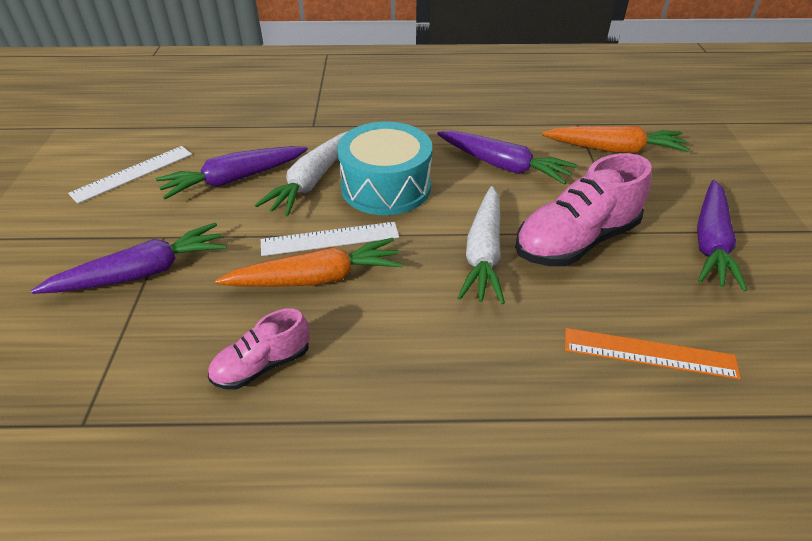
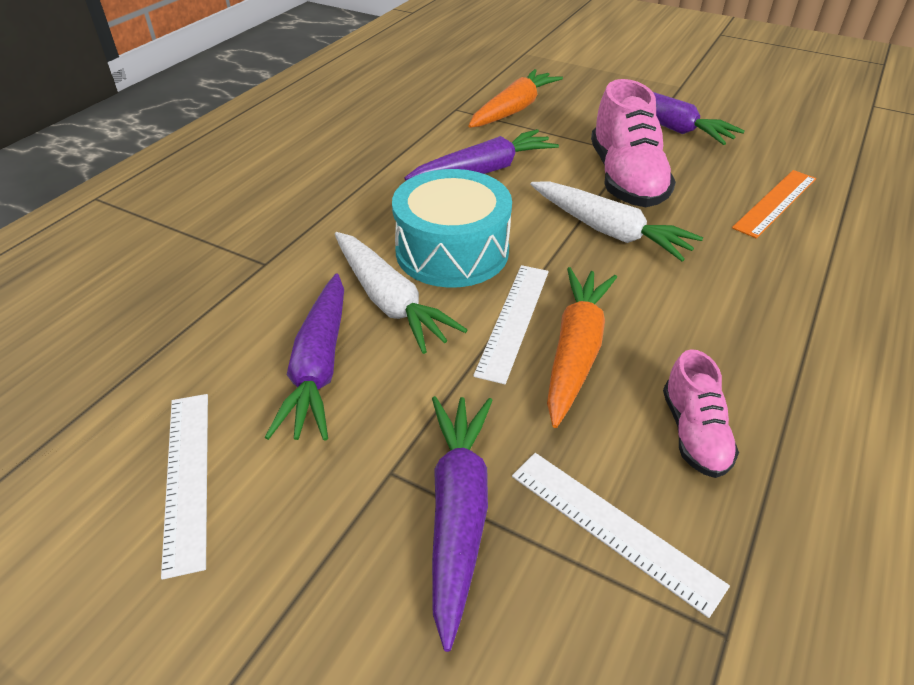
camera: 60 degrees left, 0 degrees up
none -> white ruler [512,453,730,618]

